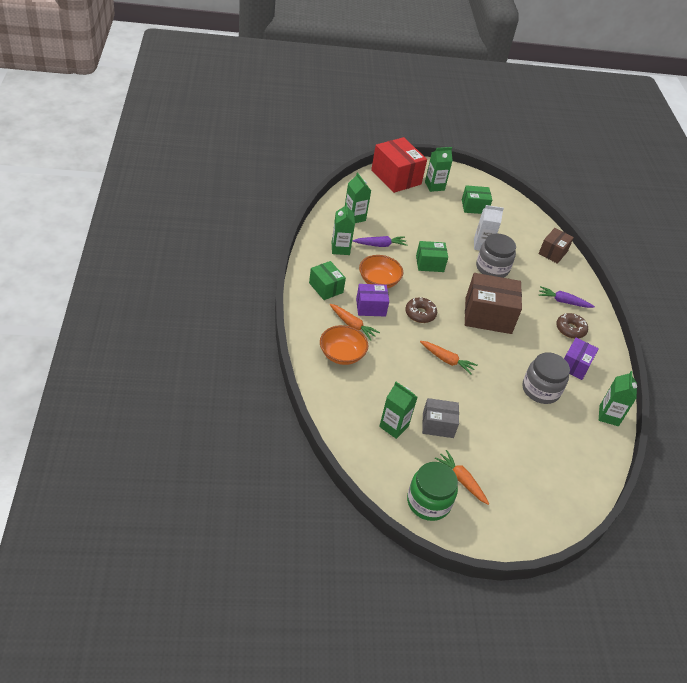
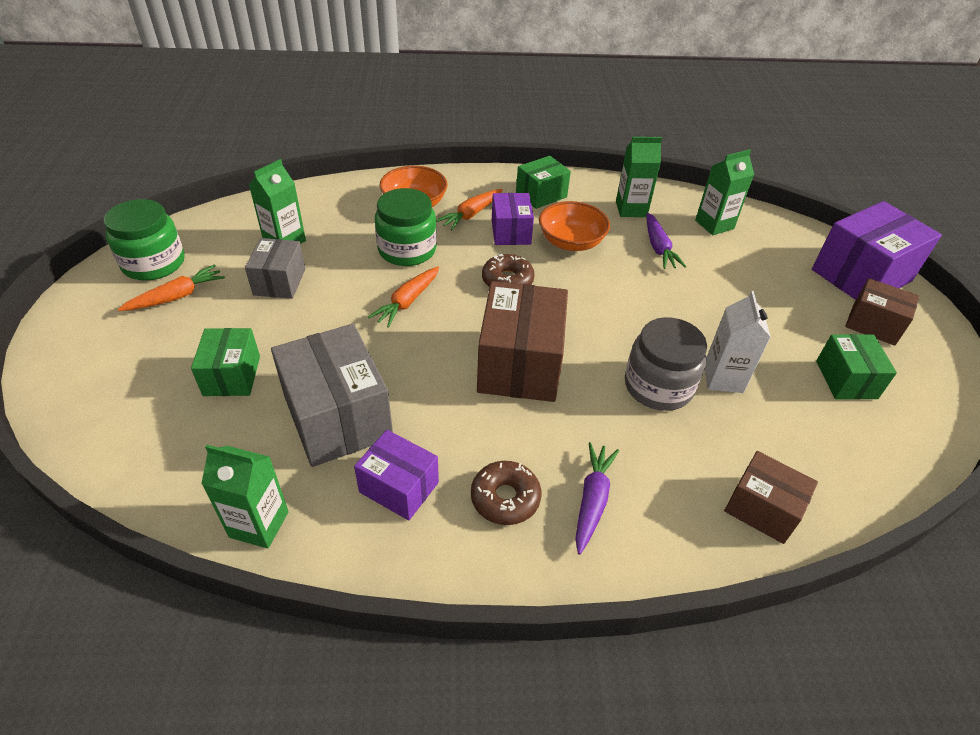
camera: 95 degrees right, 0 degrees up
red box [371,137,427,193] -> purple box [812,201,942,300]
green box [416,241,448,272] -> green box moved to [191,328,260,396]
green carton [425,147,453,192] -> brown box [845,278,919,346]
grey jar [522,352,570,404] -> grey box [271,324,393,467]
none -> green jar [375,188,437,266]

